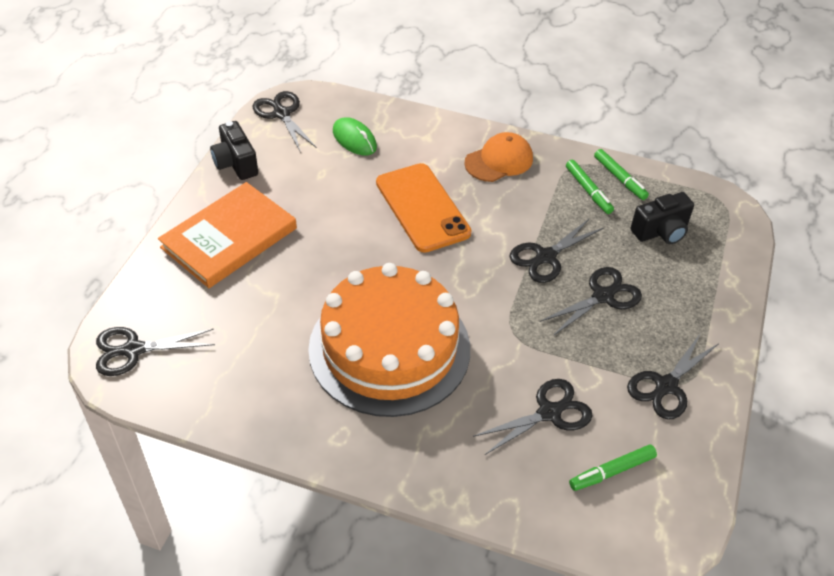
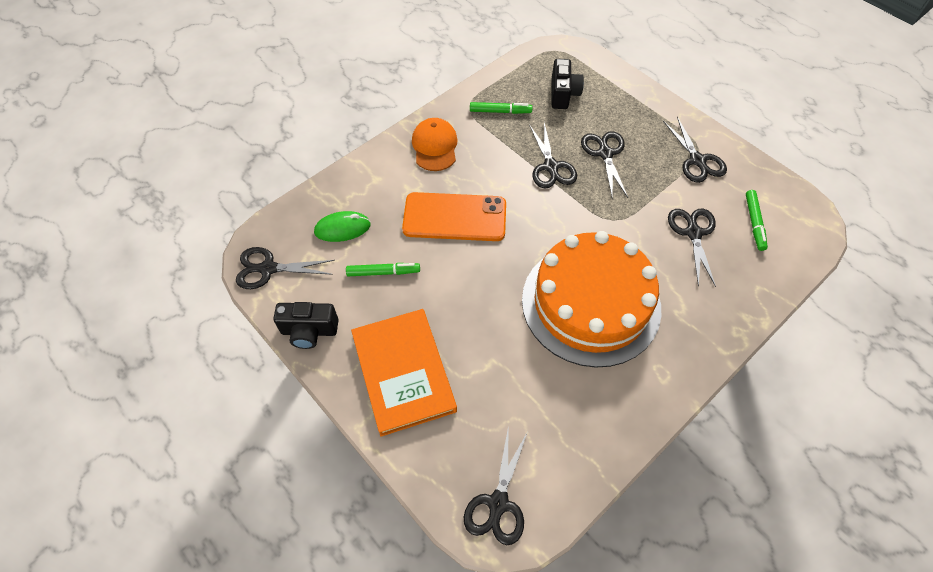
camera: 60 degrees left, 10 degrees up
green marker [594,149,649,200] -> green marker moved to [346,263,420,276]

